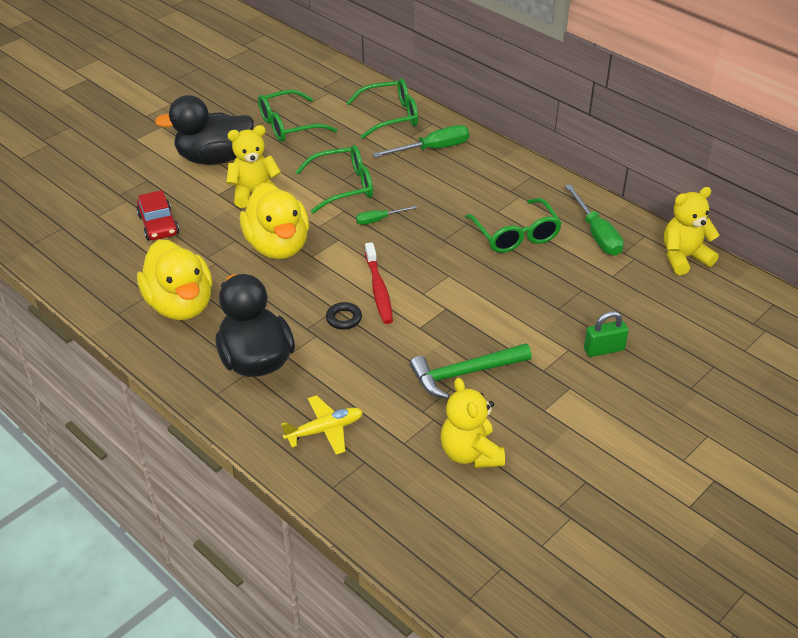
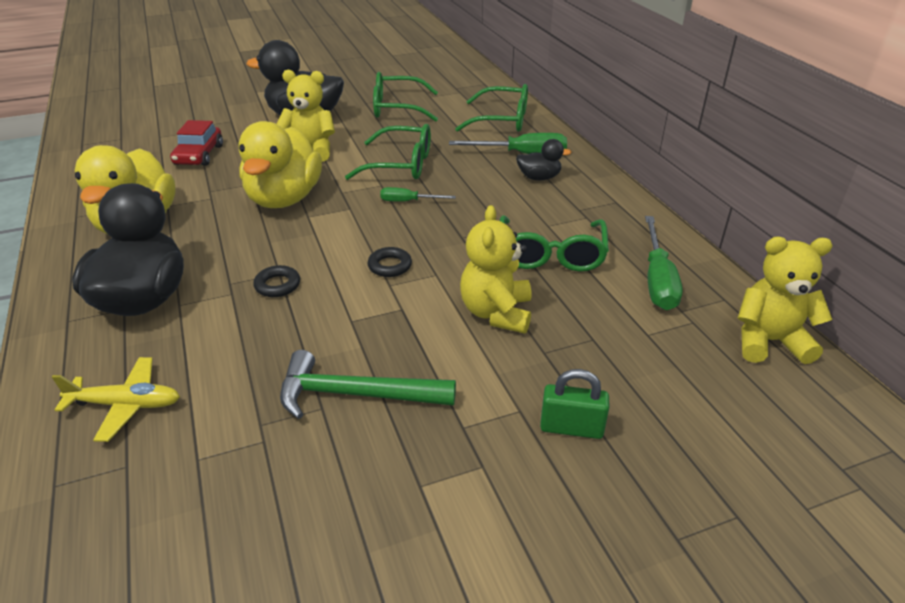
camera: 25 degrees right, 5 degrees down
red toothbrush [365,242,393,324] -> none
yellow teddy bear [441,378,505,468] -> yellow teddy bear moved to [460,205,531,333]
none -> black ring [368,247,412,277]
none -> black duck [516,139,572,180]

